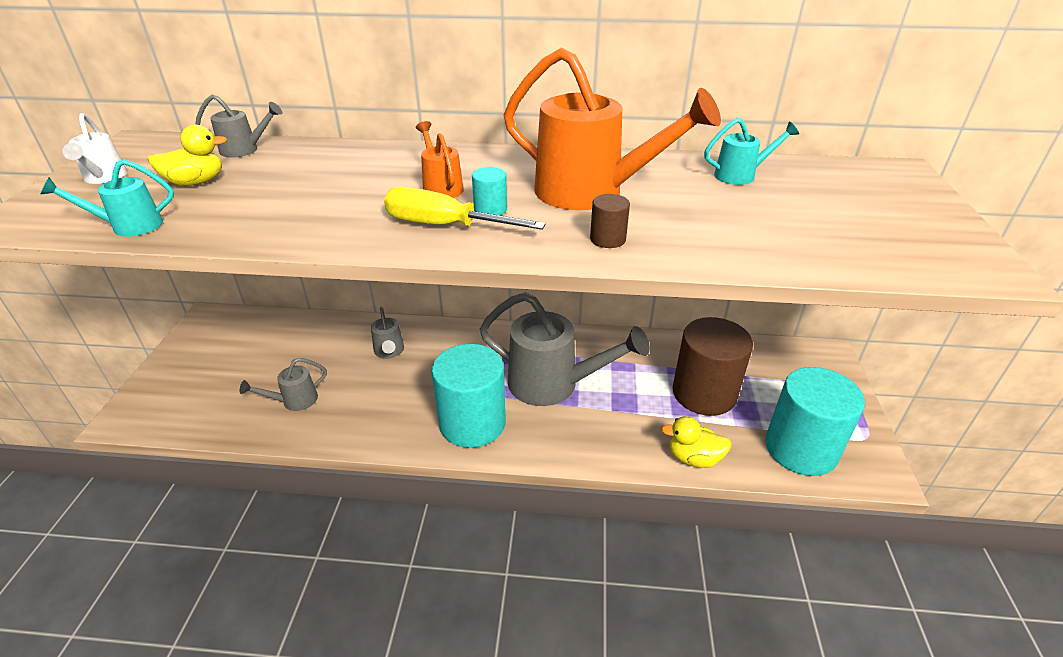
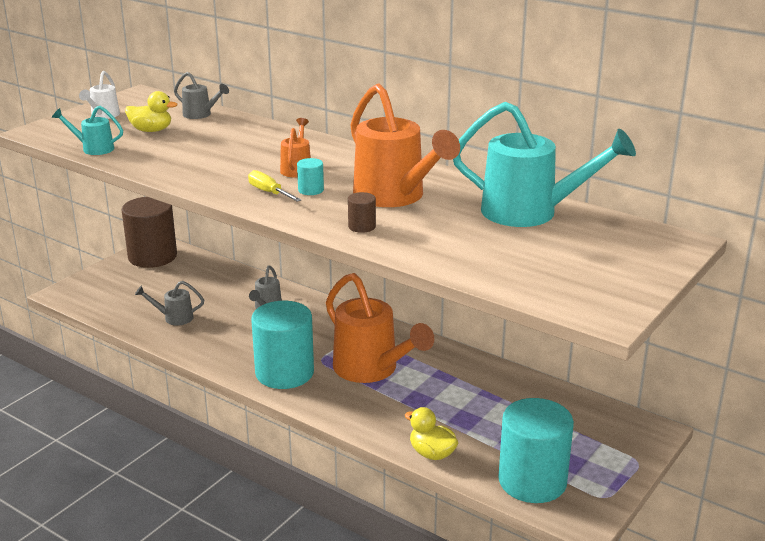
camera: 30 degrees right, 10 degrees down
yellow screwdriver [384,186,546,230] -> yellow screwdriver [248,170,301,202], size x0.65
grey watering can [480,292,650,406] -> orange watering can [326,273,434,383]
brown cylinder [673,317,753,416] -> brown cylinder moved to [121,197,177,268]
turquoise watering can [704,118,799,185] -> turquoise watering can [453,102,636,227], size x2.12

